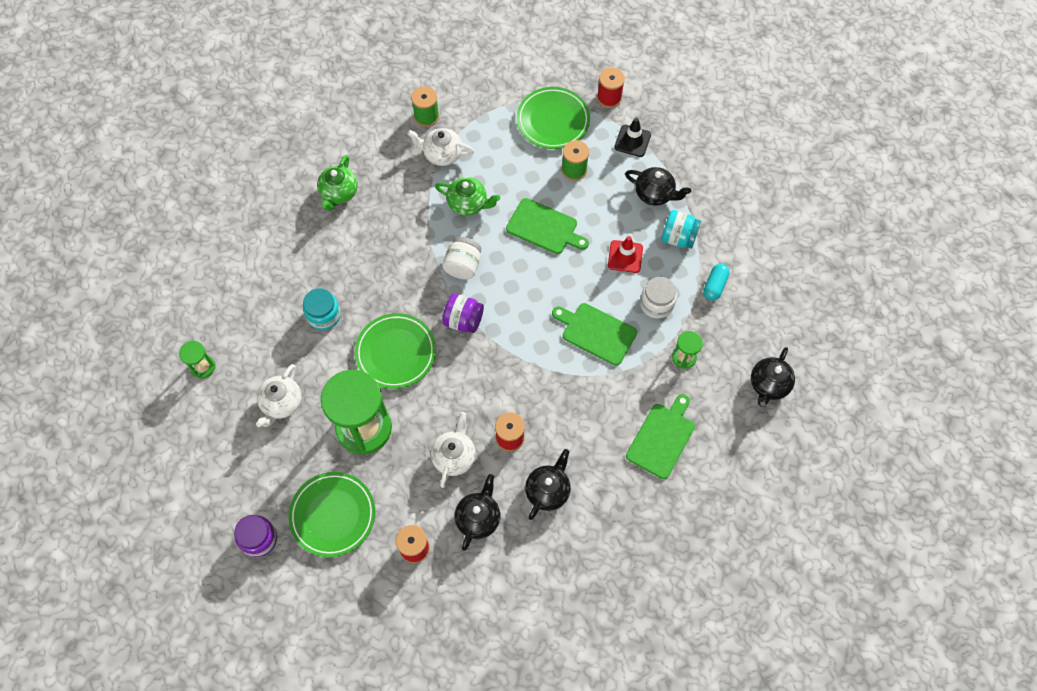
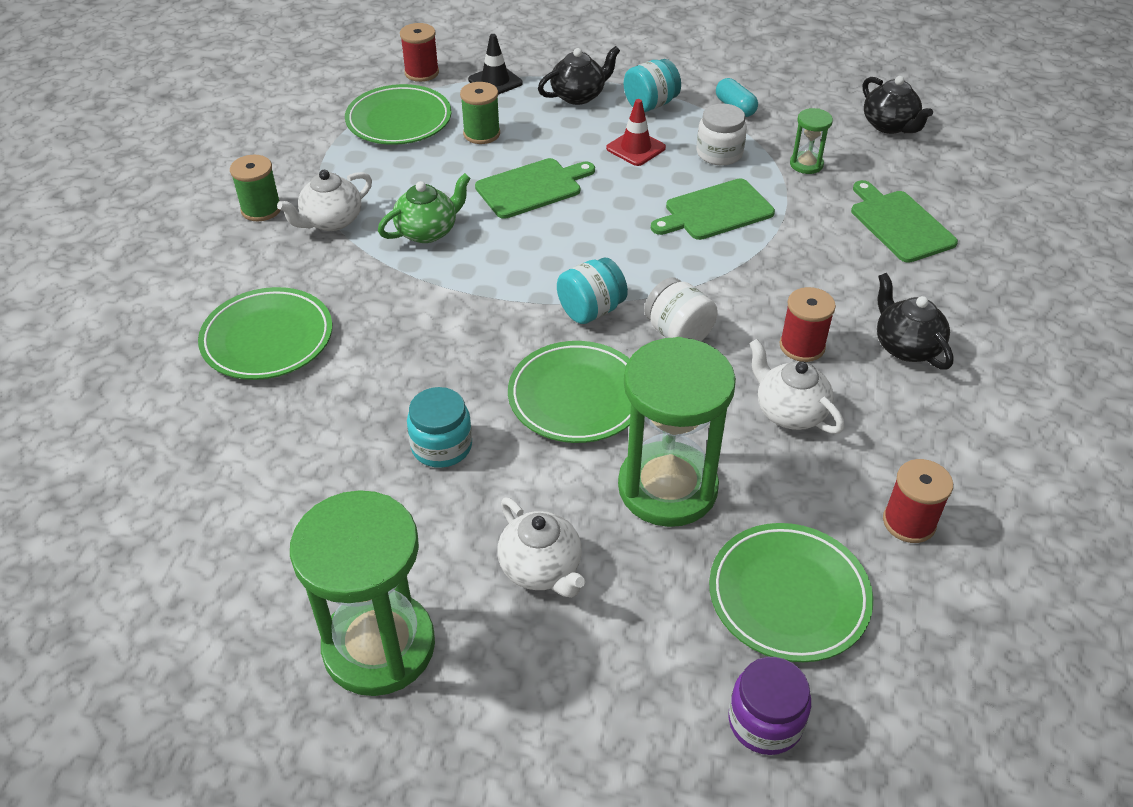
camera: 55 degrees left, 20 degrees down
green hourglass [179,341,215,378] -> green hourglass [290,490,435,696], size x2.23
green teapot [317,155,358,211] -> green plate [198,287,332,380]
white jar [442,237,481,279] -> white jar moved to [644,278,718,341]
purple jar [442,293,484,333] -> turquoise jar [557,258,628,324]
black teapot [455,474,500,551] -> none

